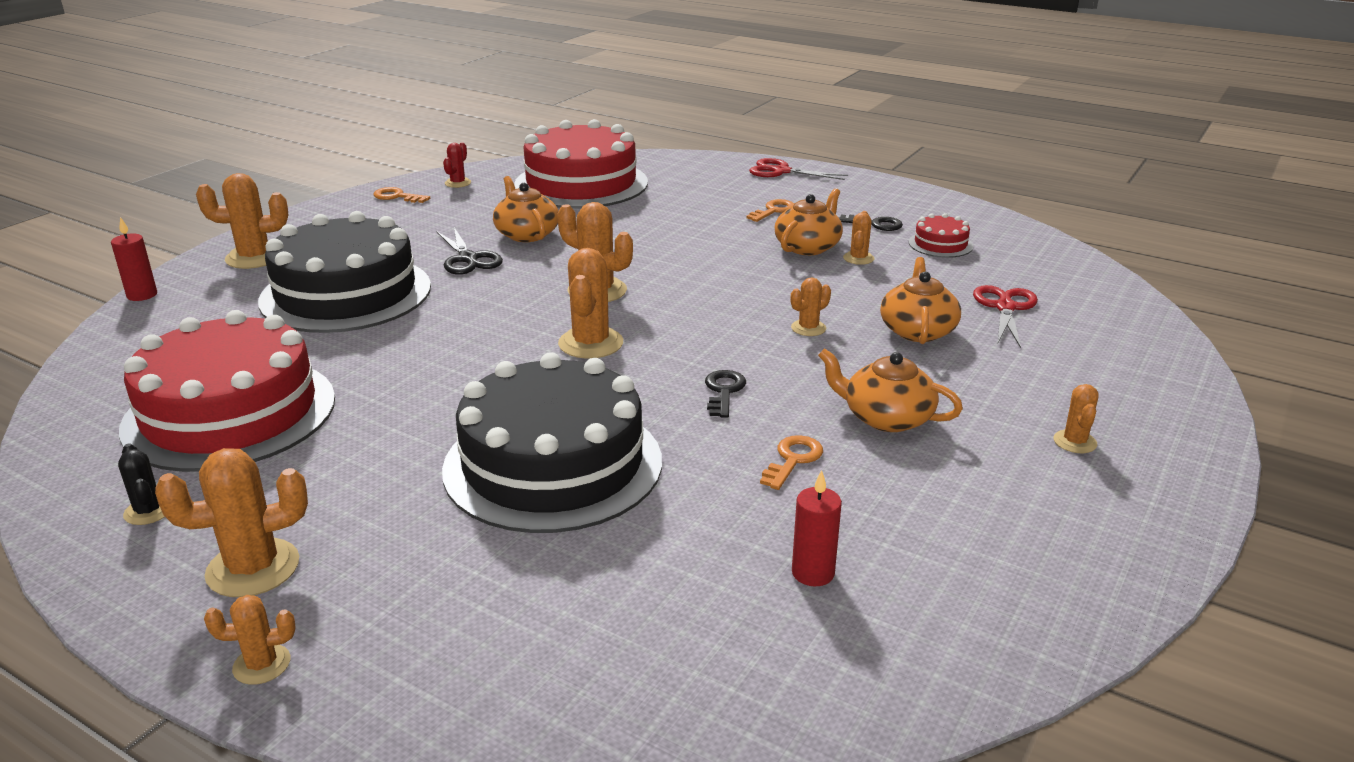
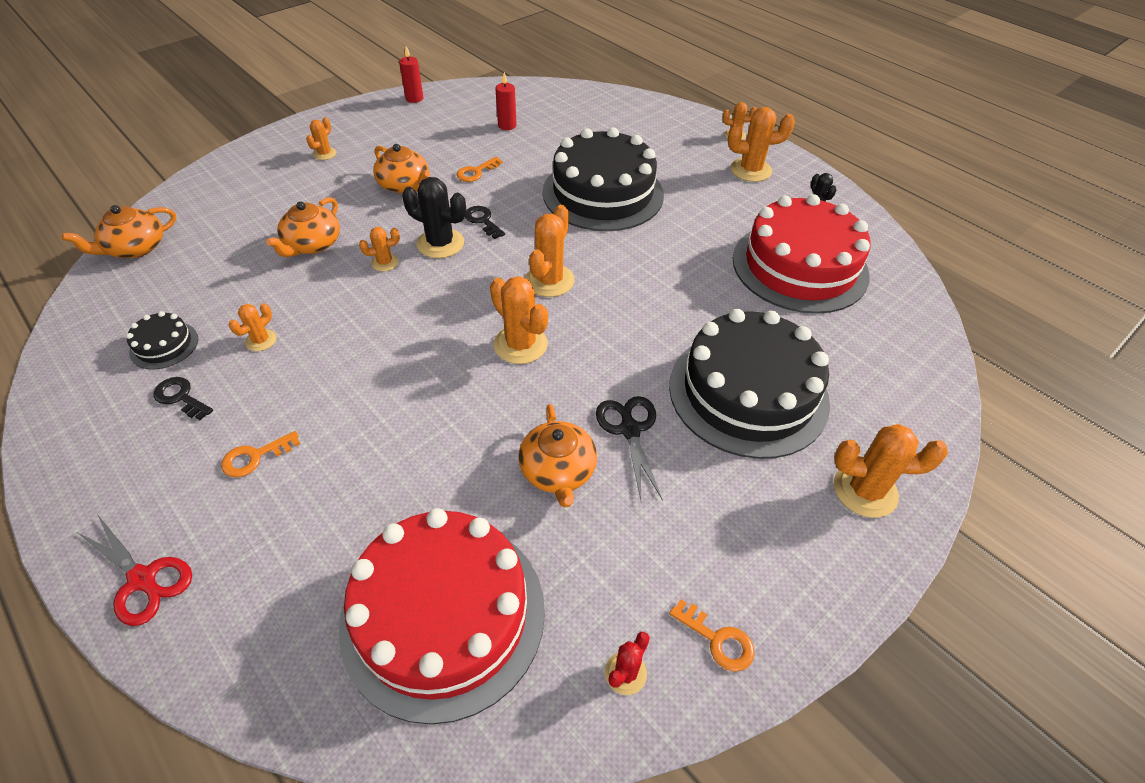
camera: 165 degrees left, 20 degrees up
red candle [111,217,157,301] -> red candle moved to [399,46,424,103]
black key [705,370,746,418] -> black key turned 120 degrees clockwise [465,206,505,239]
orange teapot [775,188,843,255] -> orange teapot moved to [62,205,176,258]
red cake [909,213,973,258] -> black cake [126,311,198,369]
red scissors [973,285,1038,348] -> none
none -> black cactus [402,177,466,258]

